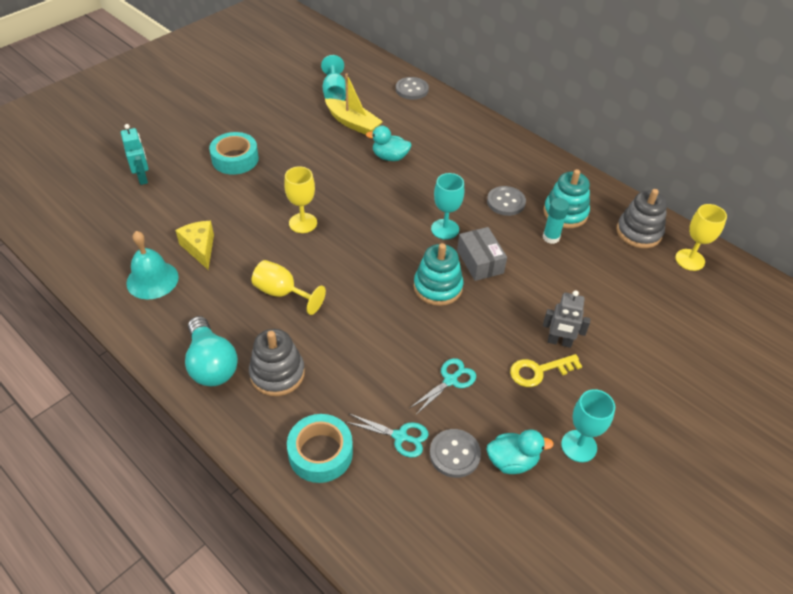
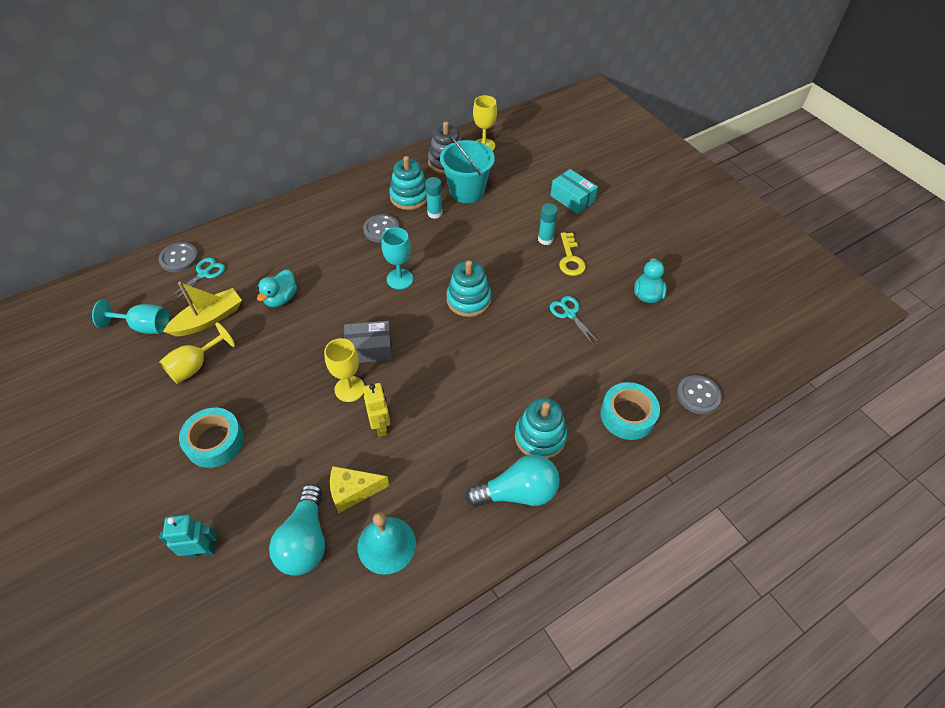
camera: 75 degrees left, 5 degrees up
grey stacking toy [249,329,305,396] -> turquoise stacking toy [515,398,567,459]
yellow goblet [252,260,326,315] -> yellow goblet moved to [159,322,235,384]
turquoise scissors [346,414,429,458] -> turquoise scissors moved to [167,257,225,303]
grey button [430,429,481,478] -> grey button moved to [677,375,722,414]
grey box [457,227,507,281] -> grey box moved to [344,321,392,363]
grey robot [543,290,591,348] -> turquoise glue stick [538,203,558,245]
turquoise goblet [561,389,615,462] -> none
none -> turquoise light bulb [269,484,325,576]
none -> yellow robot [363,383,390,437]
none -> turquoise bucket [440,134,495,203]
none -> turquoise box [550,169,598,214]

